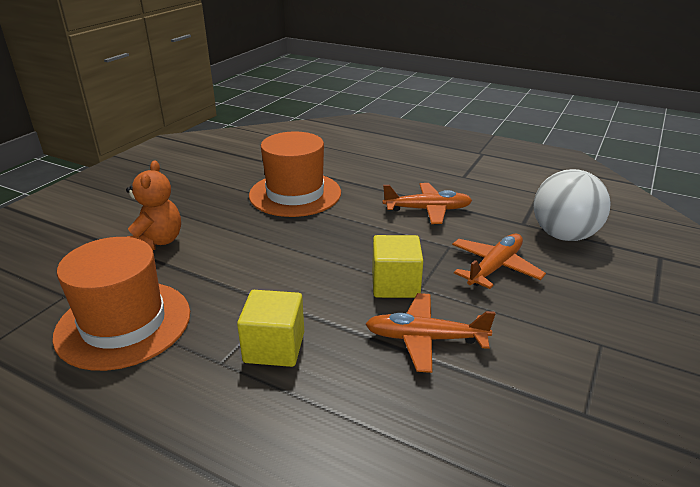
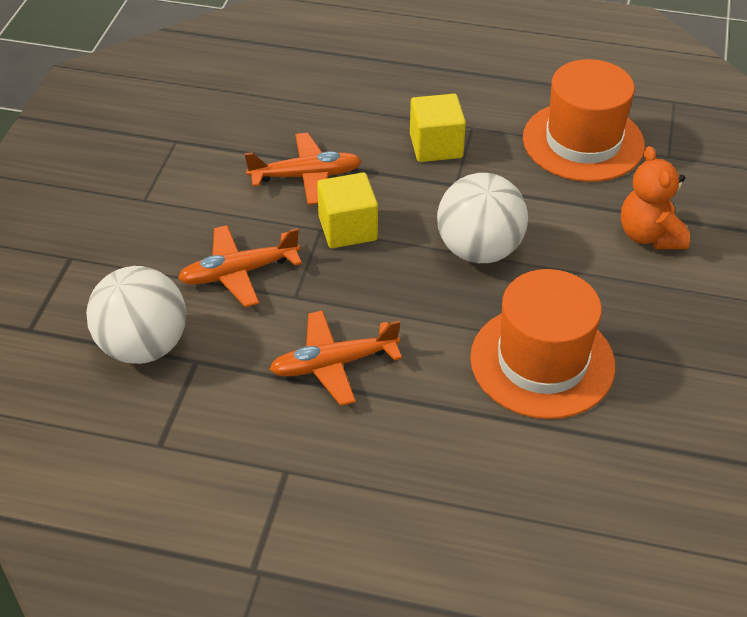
camera: 165 degrees right, 15 degrees up
orange plane [452,234,546,289] -> orange plane turned 45 degrees clockwise [178,225,302,307]
none -> white ball [437,173,528,263]

